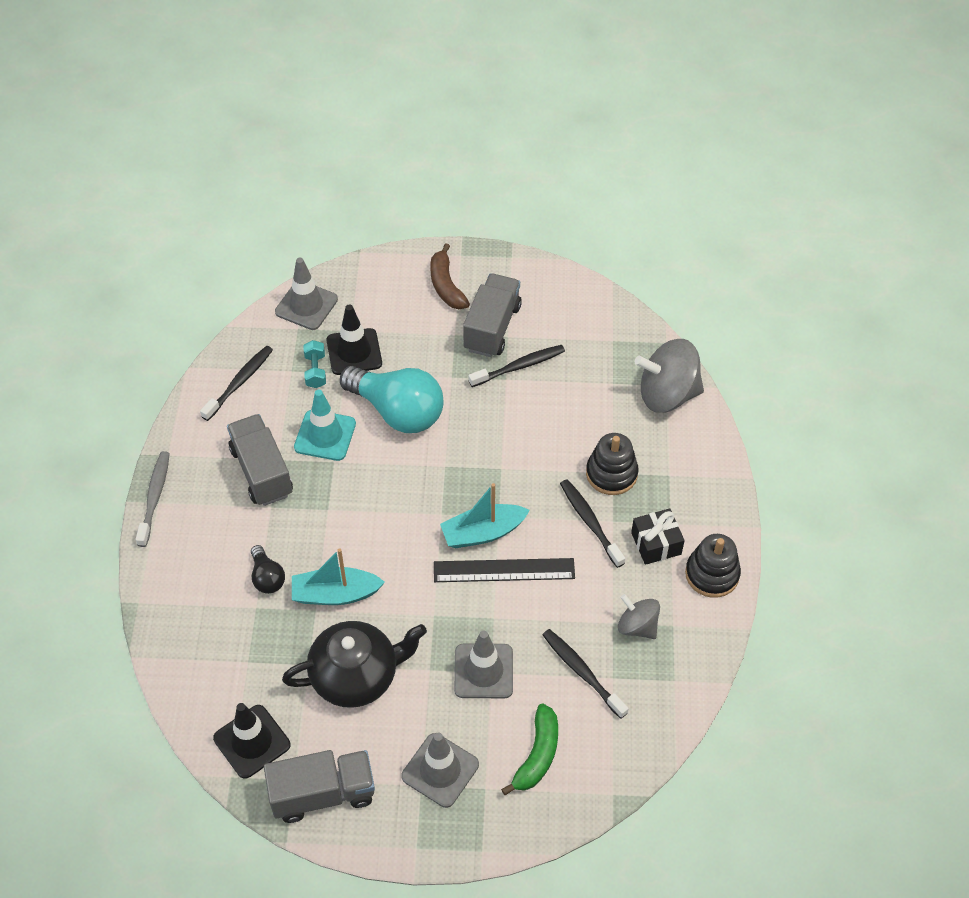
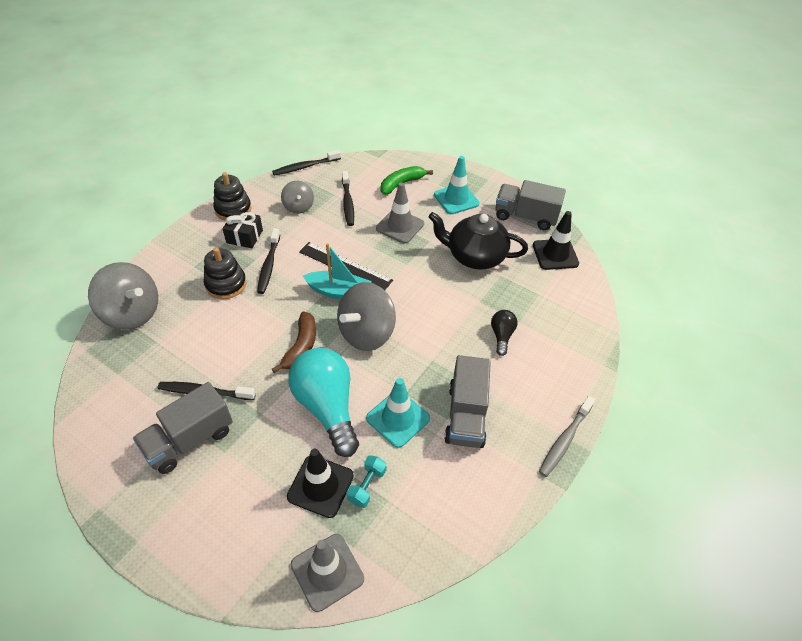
camera: 150 degrees left, 5 degrees down
black toothbrush [200,346,273,421] -> black toothbrush moved to [272,150,341,176]
turquoise boat [292,549,385,605] -> none
grey traffic cone [401,733,479,808] -> turquoise traffic cone [434,156,480,214]
brown banana [430,243,470,309] -> brown banana moved to [272,311,316,373]
none -> grey spinning top [337,282,396,351]

